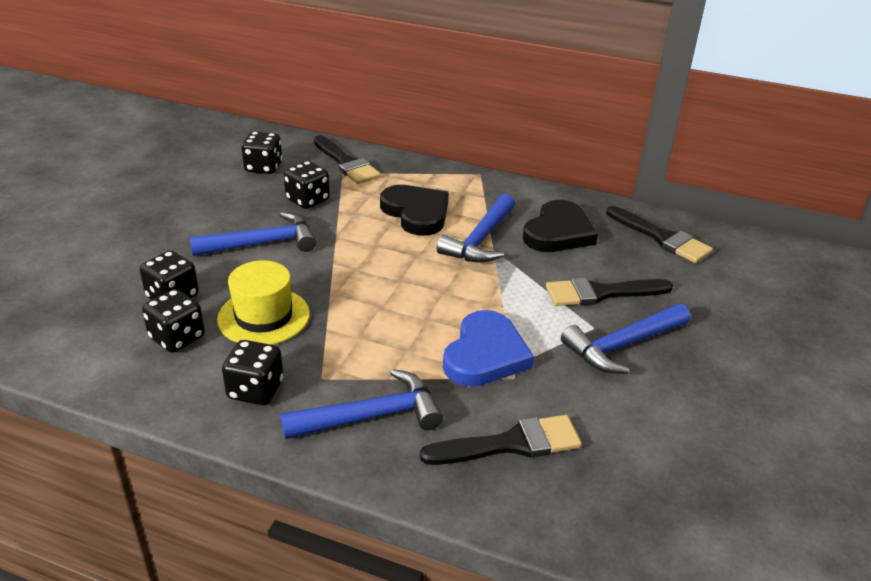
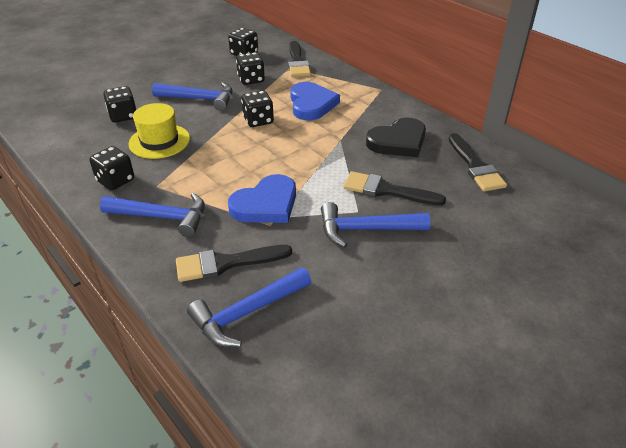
camera: 30 degrees right, 5 degrees up
black dice [142,289,205,353] -> black dice moved to [241,90,274,127]
black heart [380,185,449,236] -> blue heart [290,82,340,120]
black brush [420,415,582,465] -> black brush turned 150 degrees clockwise [176,245,292,282]
blue hammer [437,194,515,263] -> blue hammer moved to [187,267,311,347]

